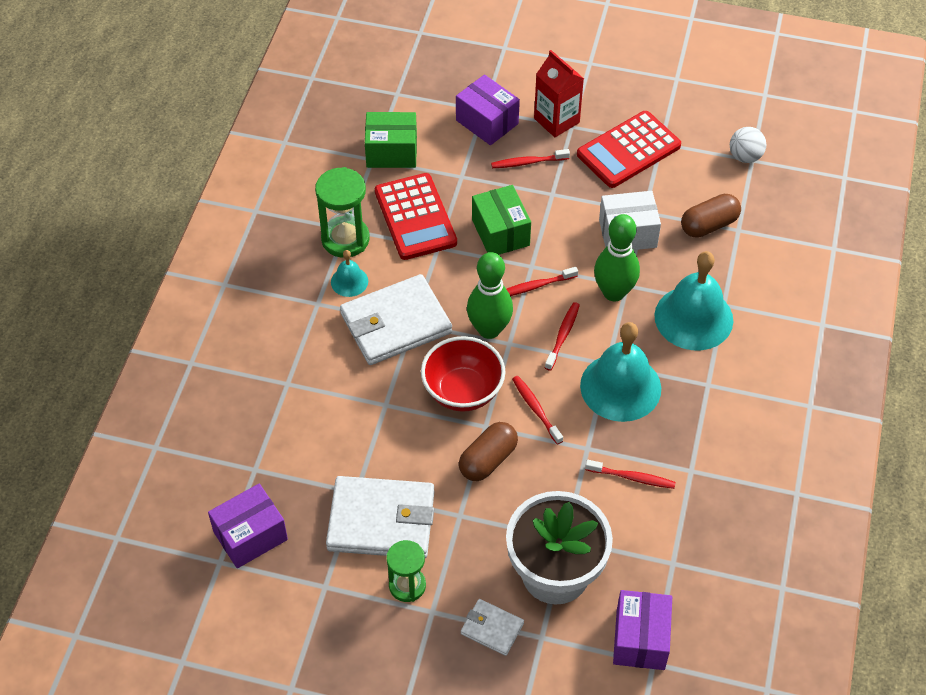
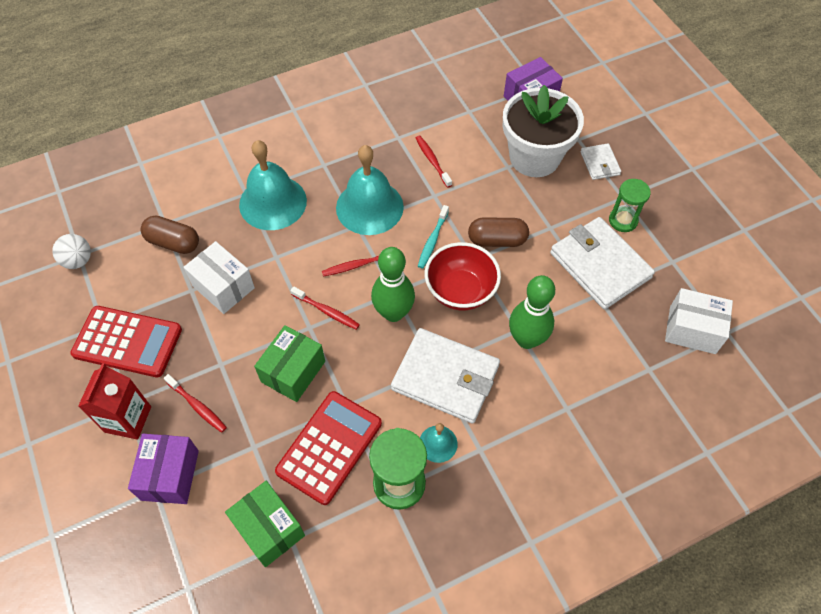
camera: 130 degrees left, 5 degrees up
purple box [208,484,288,568] -> white box [665,288,733,354]
red toothbrush [512,376,563,445] -> turquoise toothbrush [418,205,449,269]
green bowling pin [594,214,640,302] -> green bowling pin moved to [509,275,555,349]

